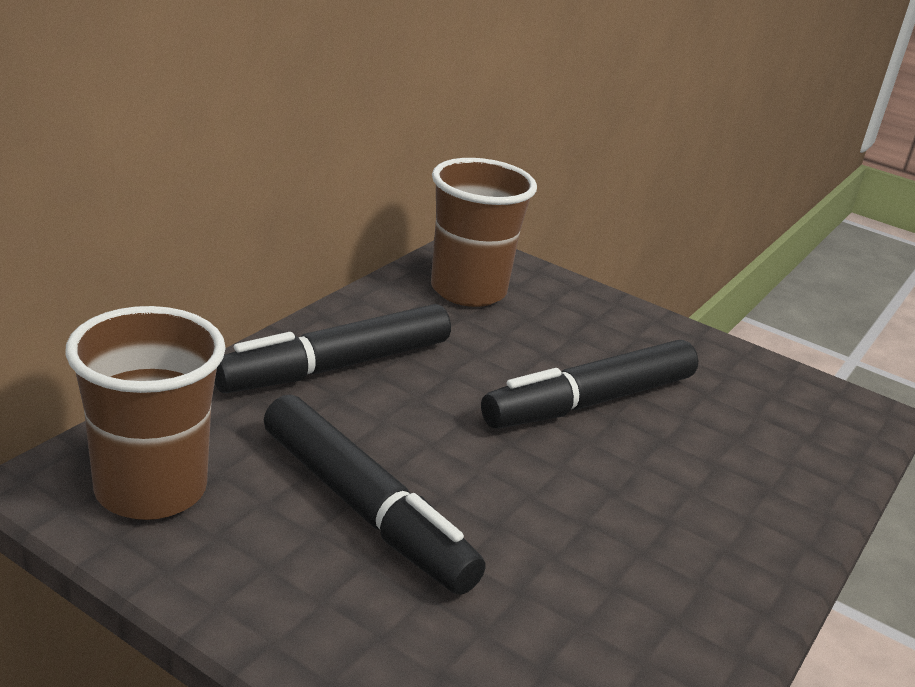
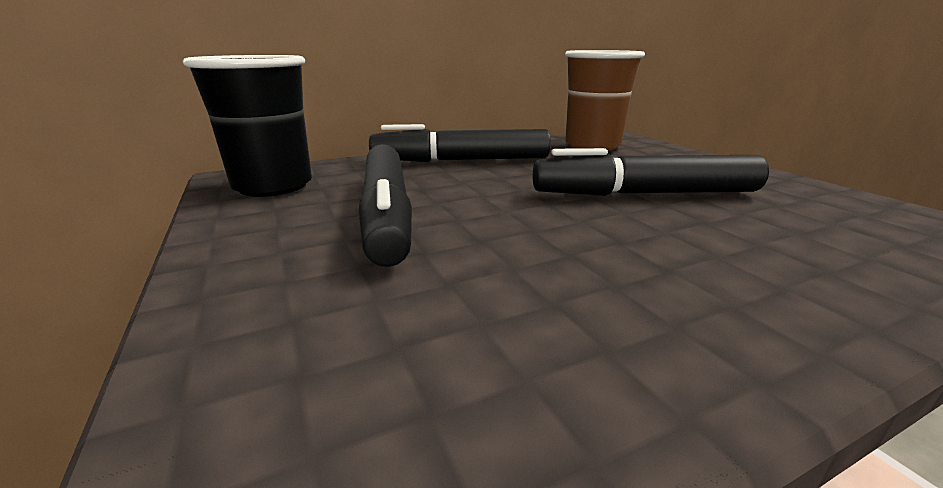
camera: 35 degrees right, 5 degrees down
brown cup [65,306,226,520] -> black cup [183,55,312,197]

